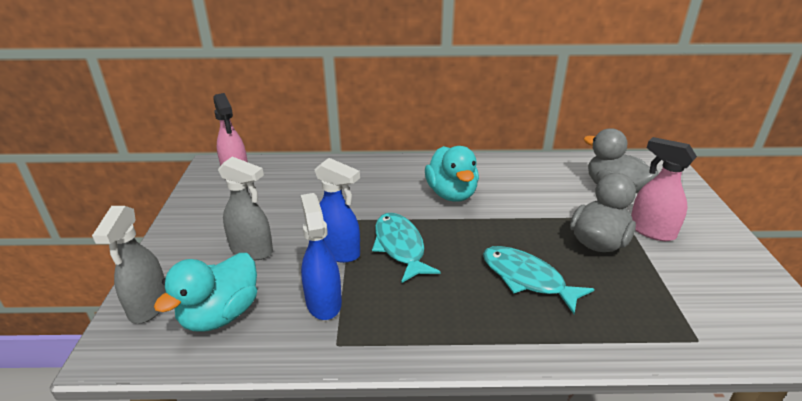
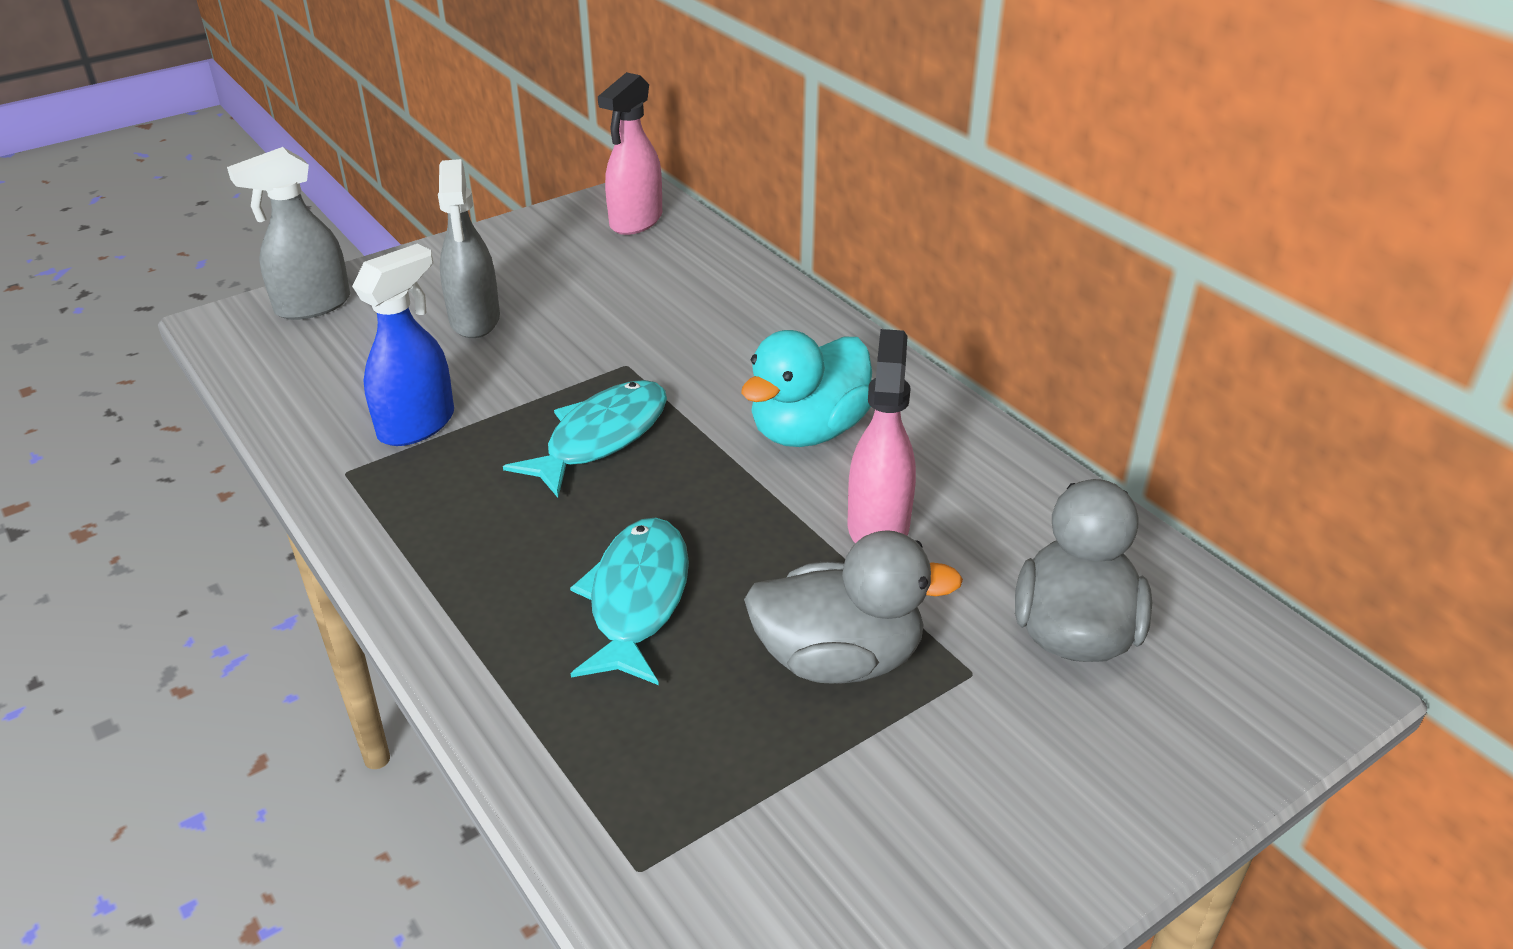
camera: 55 degrees right, 5 degrees up
turquoise duck [154,253,257,332] -> none
blue spray bottle [314,158,360,263] -> none
pink spray bottle [631,137,697,241] -> pink spray bottle moved to [848,329,916,544]

